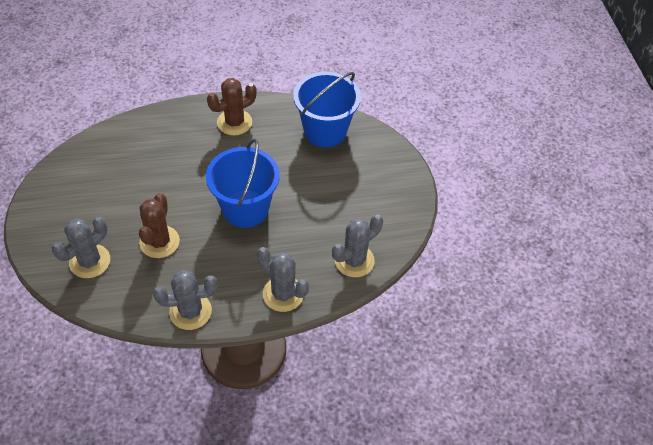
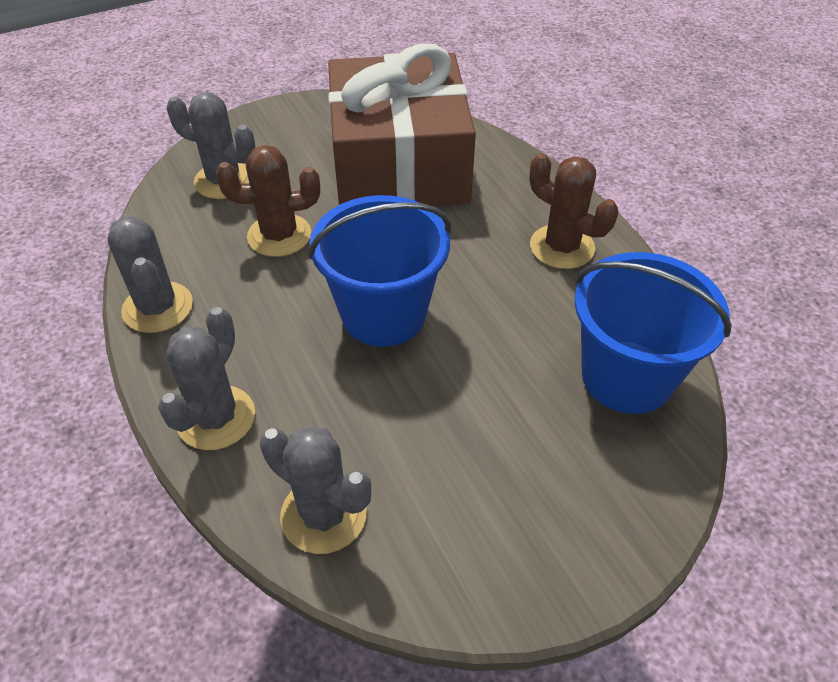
camera: 75 degrees right, 5 degrees down
none -> brown gift [328,44,476,206]

